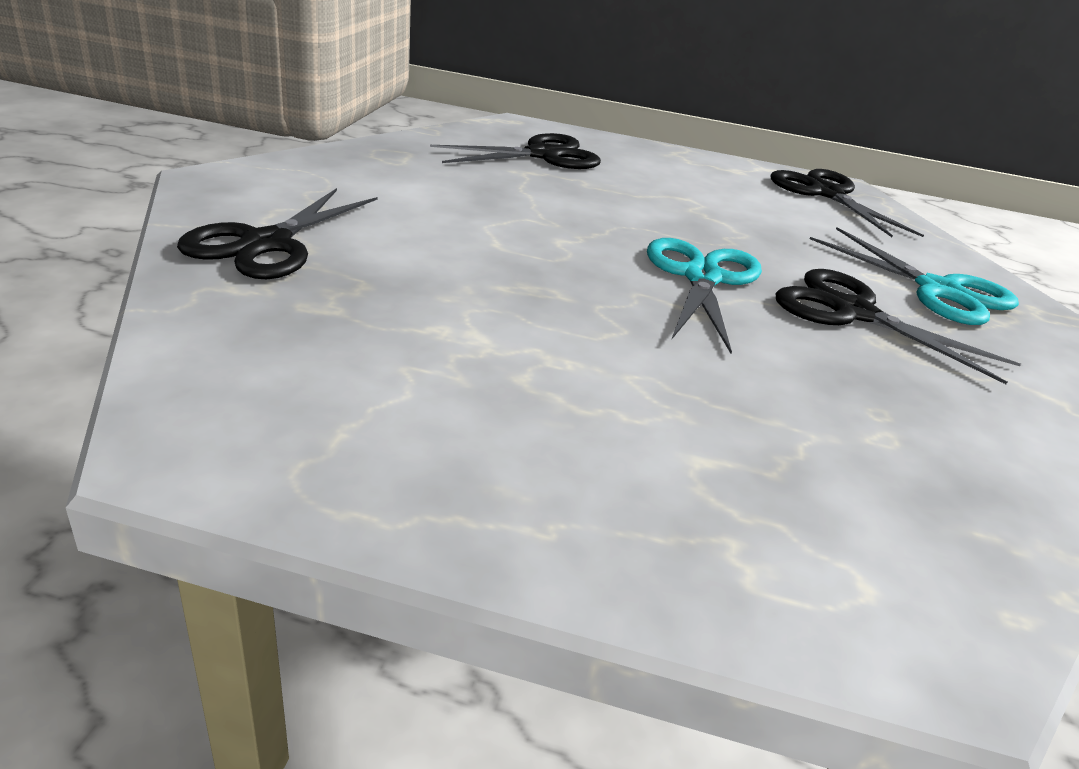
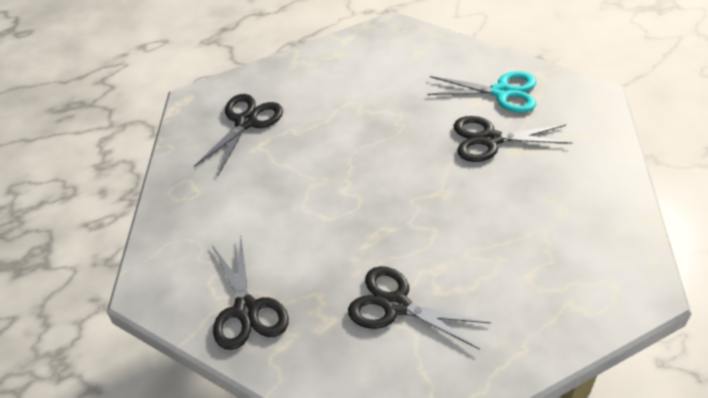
camera: 35 degrees left, 15 degrees up
turquoise scissors [647,238,762,354] -> none
black scissors [771,169,924,237] -> black scissors moved to [348,266,491,349]

